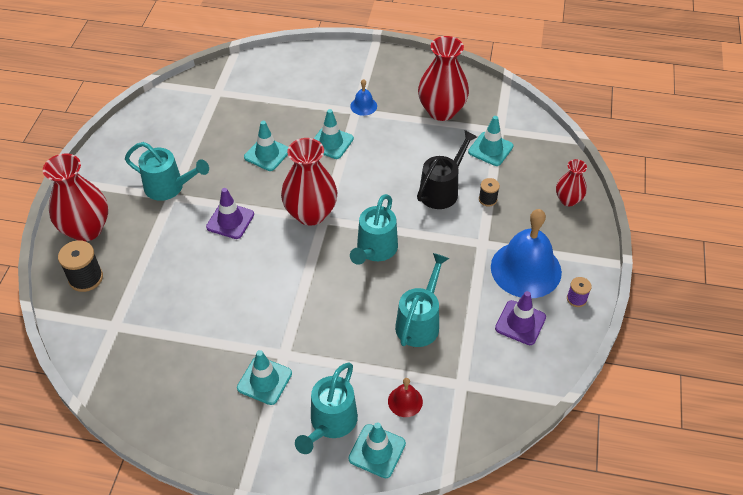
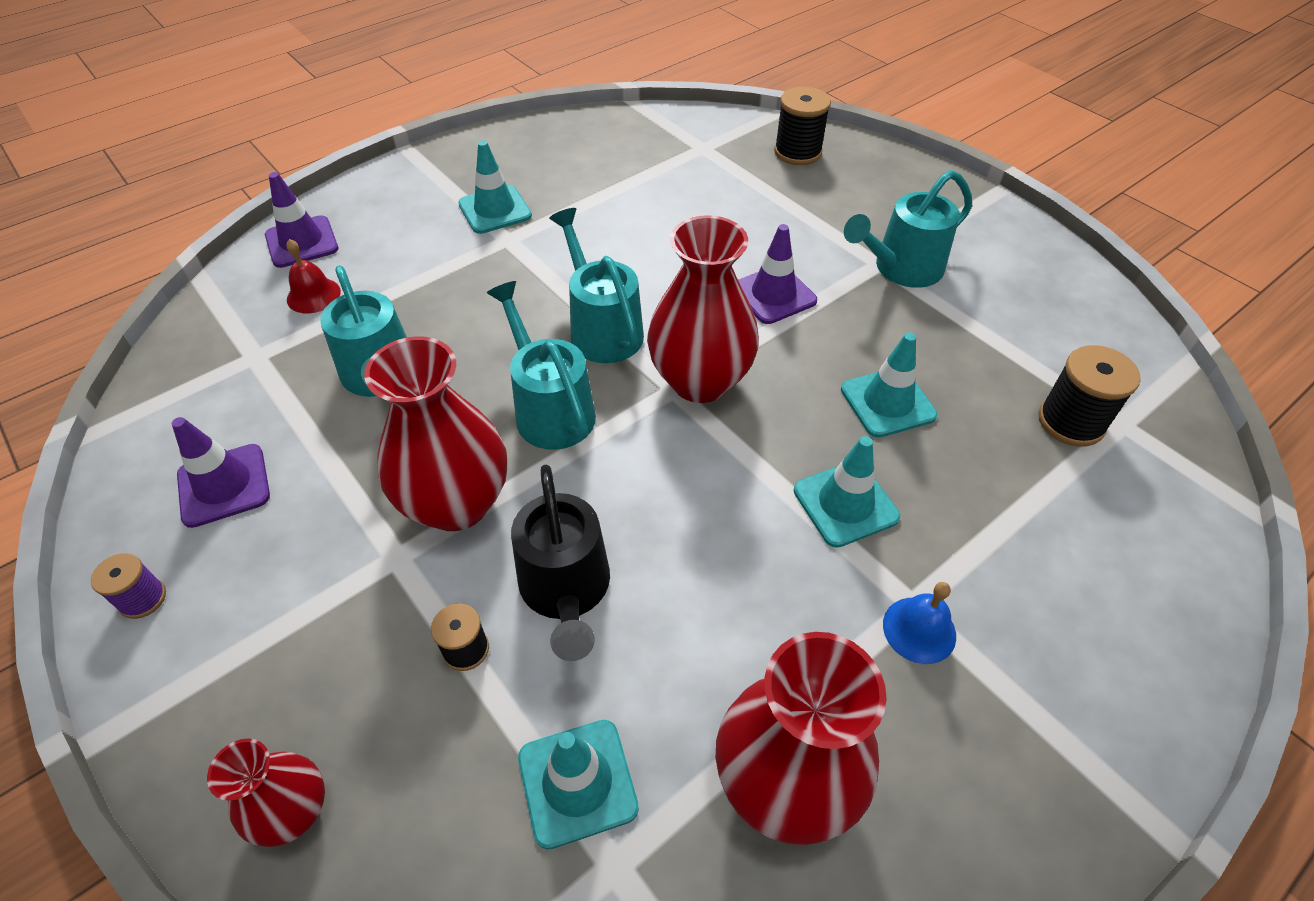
camera: 130 degrees right, 0 degrees up
red vase [43,154,108,241] -> red vase moved to [364,336,507,531]
turquoise watering can [295,363,358,454] -> turquoise watering can moved to [549,208,644,363]
turquoise traffic cone [348,422,406,478] -> purple traffic cone [265,172,338,268]
blue bell [491,209,562,298] -> none
none -> black spool [1039,345,1141,447]

